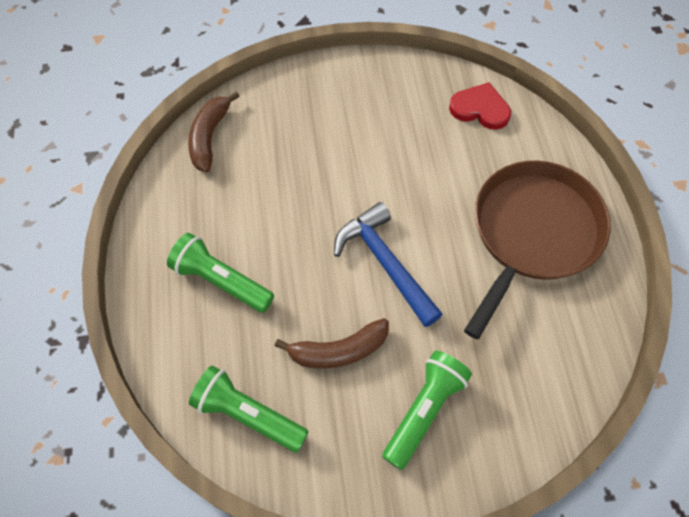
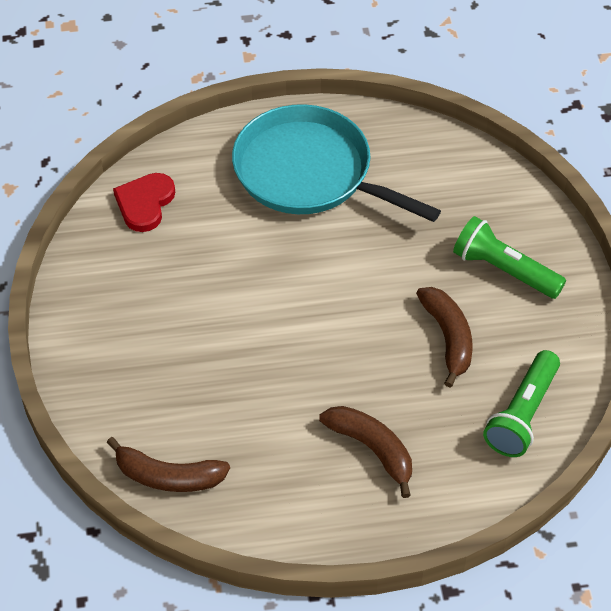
camera: 90 degrees left, 10 degrees down
green flashlight [167,233,274,313] -> brown banana [319,406,412,498]
blue hammer [334,202,443,327] -> none
brown pan [464,161,611,339] -> turquoise pan [232,104,441,222]

